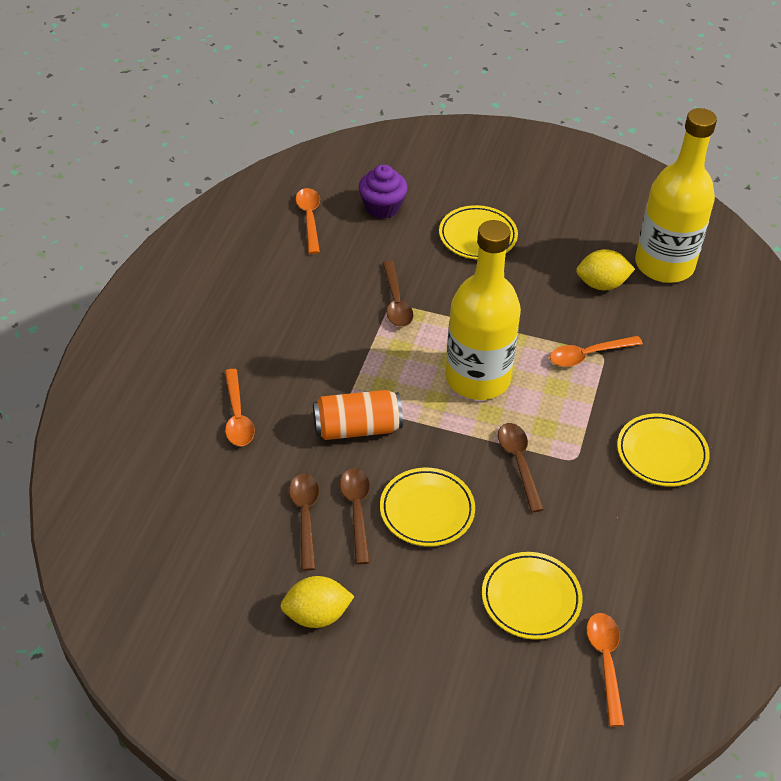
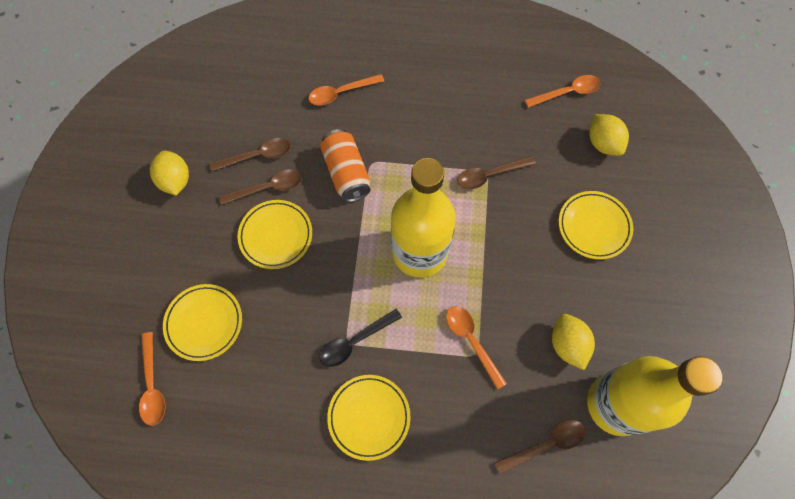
camera: 80 degrees right, 20 degrees up
purple cupcake [359,164,408,219] -> yellow lemon [589,114,629,156]
brown spoon [498,423,544,512] -> brown spoon moved to [494,419,586,474]
orange spoon [587,613,624,727] -> orange spoon turned 90 degrees clockwise [139,332,166,426]
none -> black spoon [319,309,402,367]

